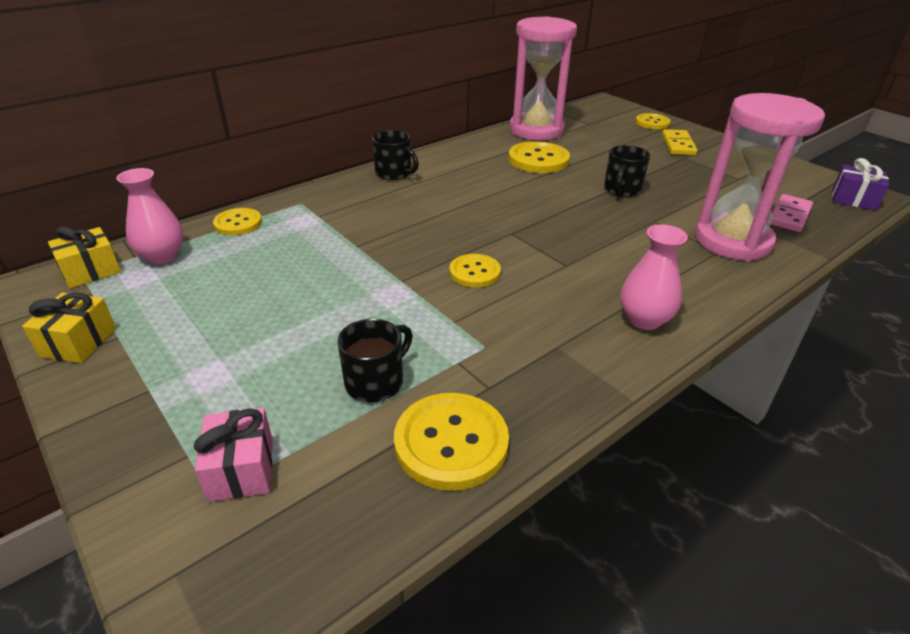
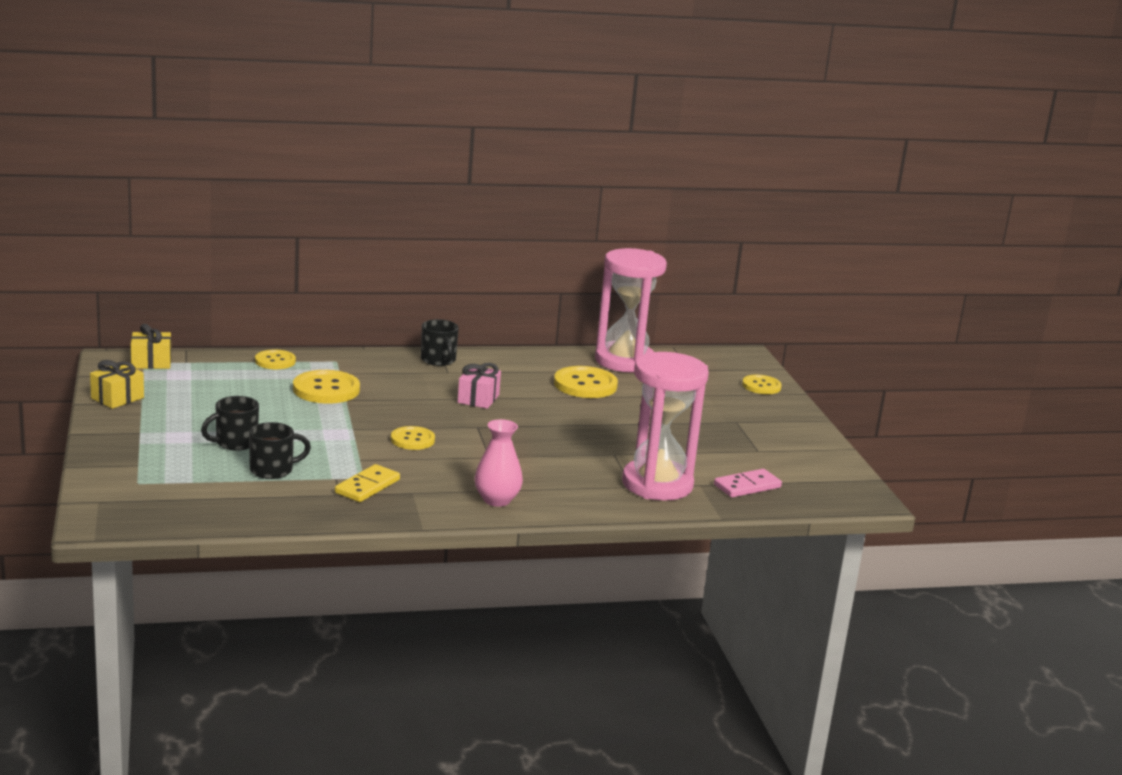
camera: 25 degrees right, 15 degrees down
pink vase [116,168,184,264] -> none
pink gift [194,408,273,502] -> pink gift moved to [458,363,501,409]
yellow button [394,393,509,491] -> yellow button moved to [293,370,360,404]
black mug [604,145,650,197] -> black mug moved to [201,396,259,451]
yellow domino [662,129,698,155] -> yellow domino moved to [335,464,400,502]
purple gift [832,158,889,211] -> none

